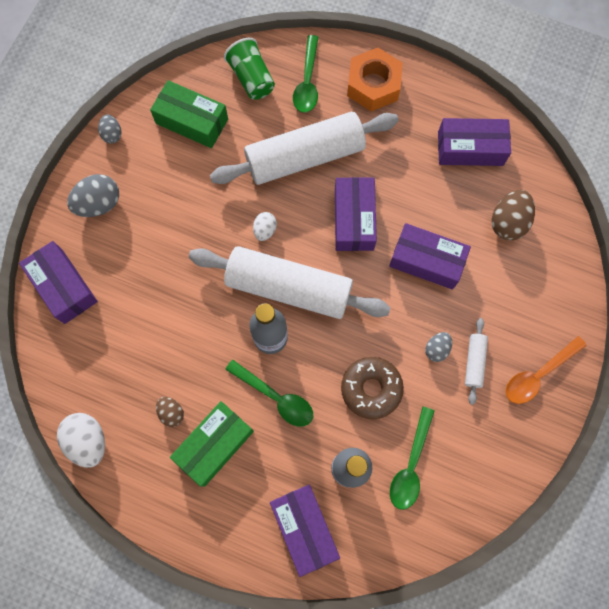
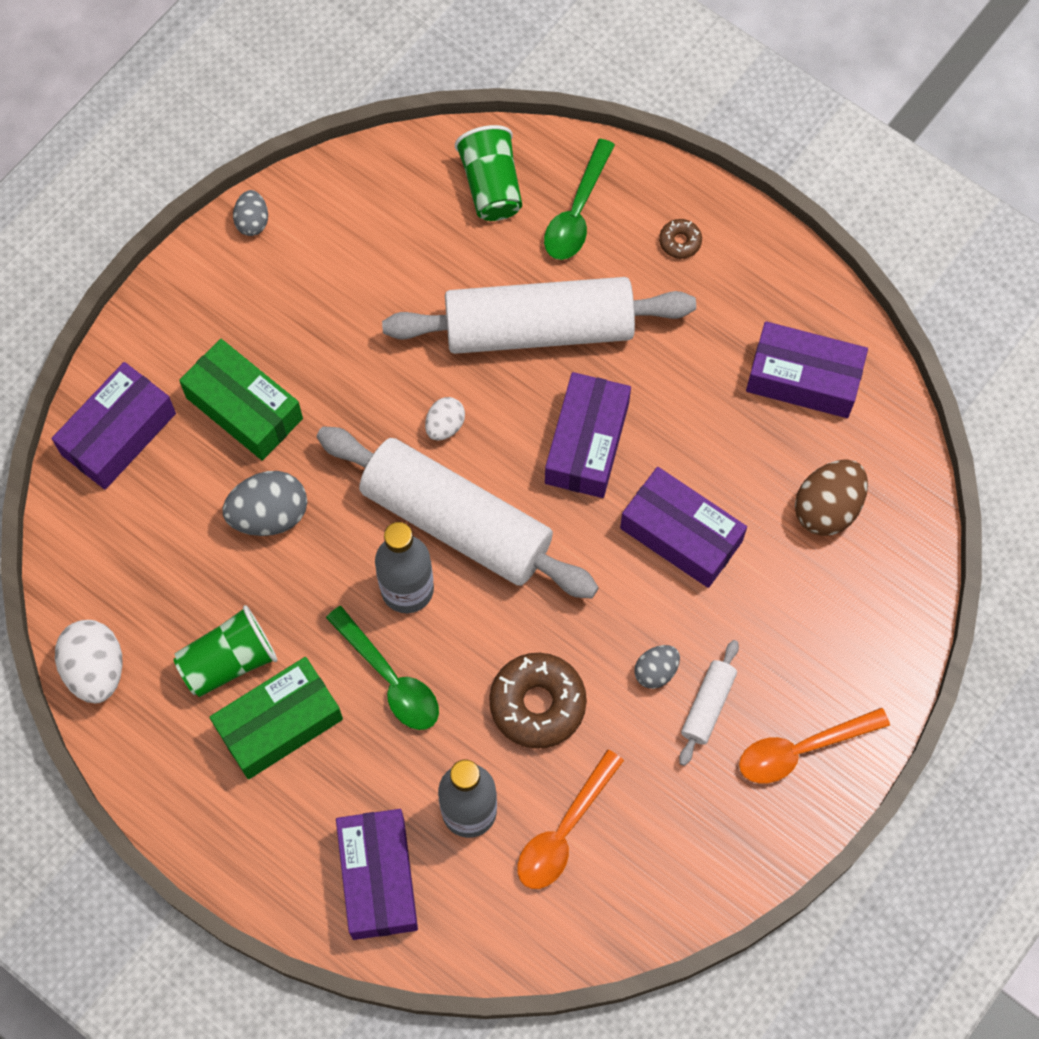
camera: 15 degrees right, 5 degrees down
purple box [19,241,98,324] -> purple box turned 60 degrees clockwise [52,362,176,490]
grey egg [67,174,119,217] -> grey egg moved to [222,471,307,536]
green box [150,80,228,148] -> green box moved to [179,339,303,461]
brown egg [156,397,184,427] -> green cup [173,605,277,697]
orange nut [347,48,403,111] -> brown donut [659,219,702,259]
green spoon [390,407,434,510] -> orange spoon [517,749,624,889]

